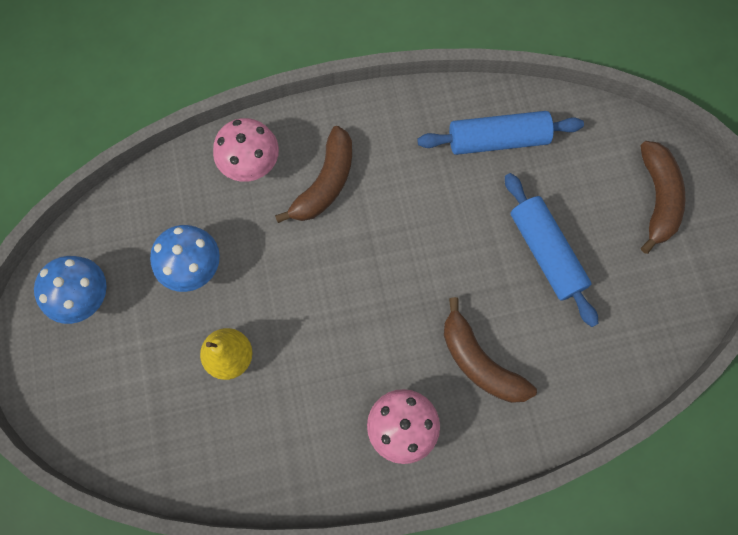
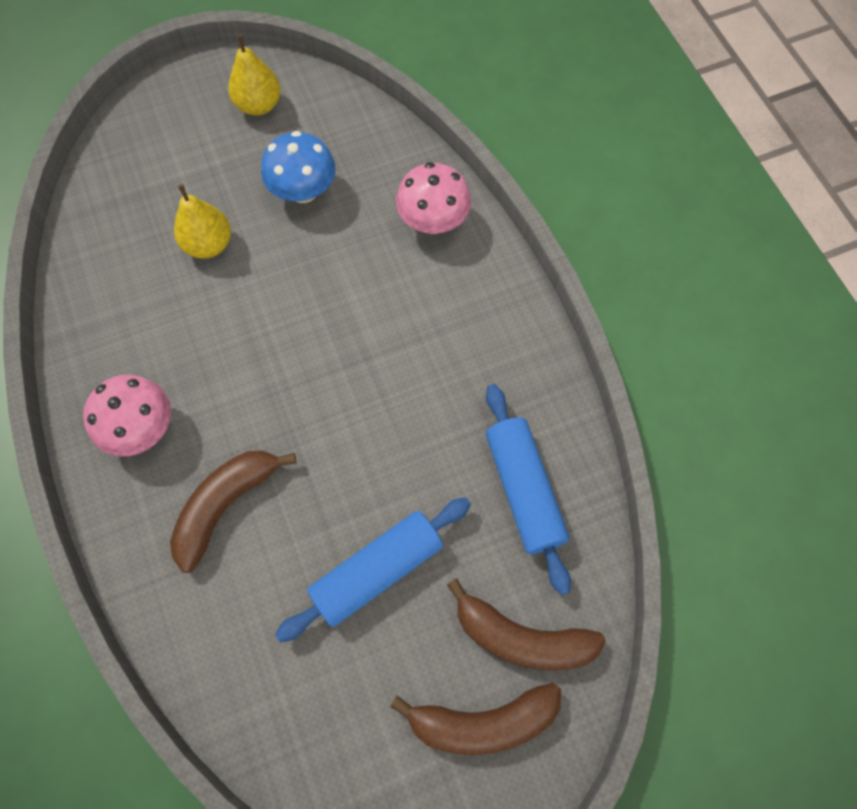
camera: 80 degrees right, 5 degrees down
blue mushroom [34,256,107,324] -> yellow pear [228,35,281,116]
brown banana [275,126,352,223] -> brown banana moved to [447,578,606,671]

